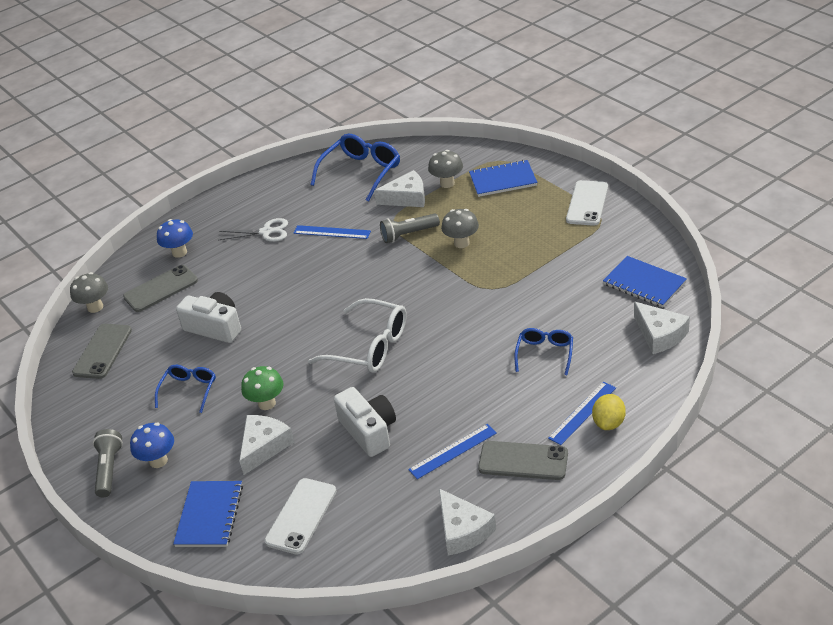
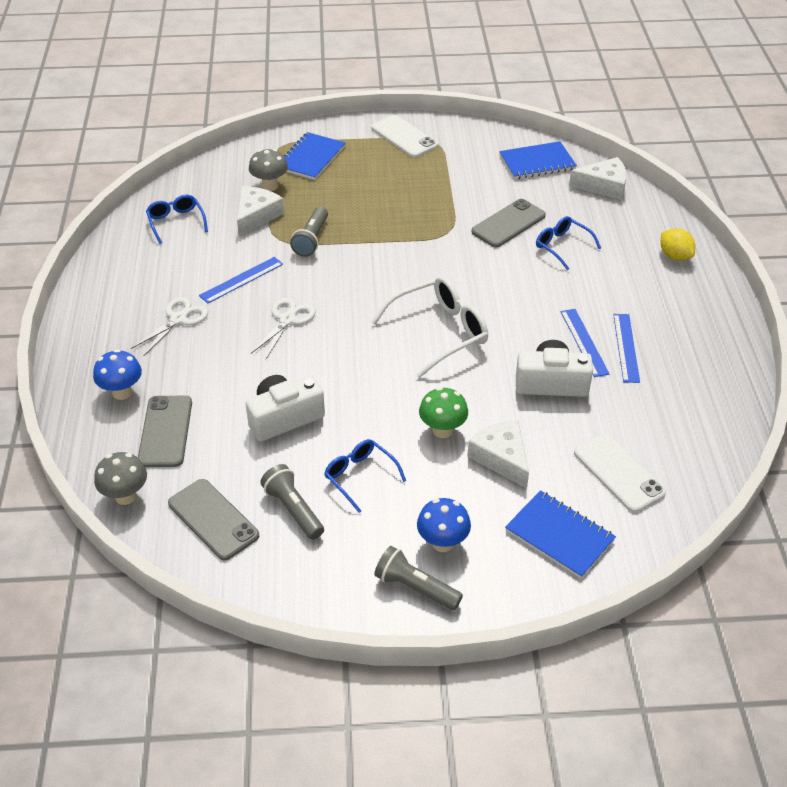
camera: 60 degrees left, 5 degrees up
blue glasses [310,133,400,202] -> blue glasses [146,195,208,244], size x0.59
white cheese [439,489,496,555] -> none
grey mushroom [441,209,479,248] -> none
grey phone [478,441,568,480] -> grey phone moved to [471,199,546,247]
blue ruler [548,381,616,445] -> blue ruler moved to [561,309,610,377]
none -> white scissors [251,298,316,359]
none -> grey flashlight [260,464,324,540]

